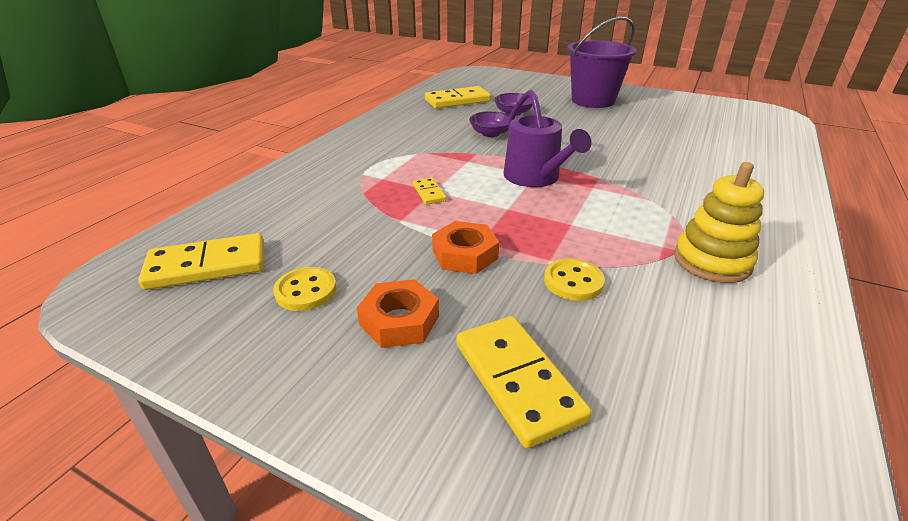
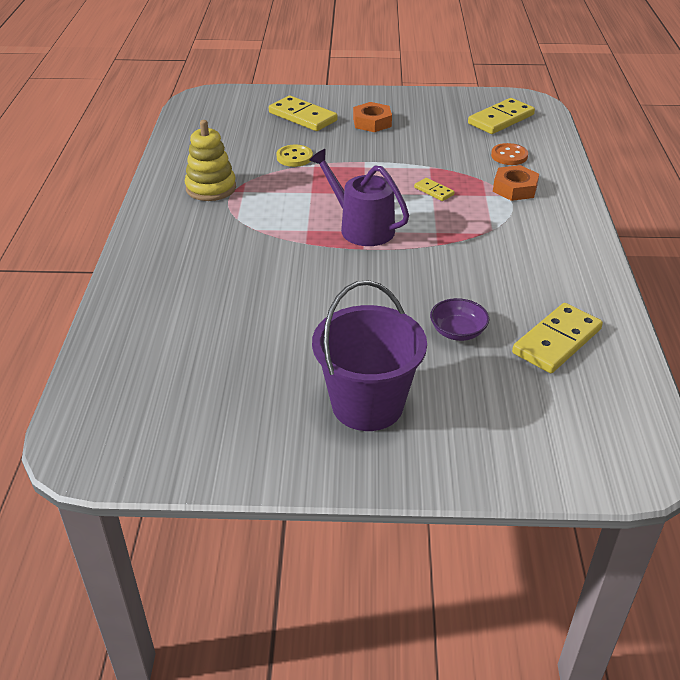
camera: 155 degrees right, 5 degrees up
yellow button [273,267,336,311] -> none
orange nut [432,221,499,274] -> orange nut moved to [493,165,539,201]
purple bowl [469,111,510,137] -> none
none -> orange button [491,143,528,165]

